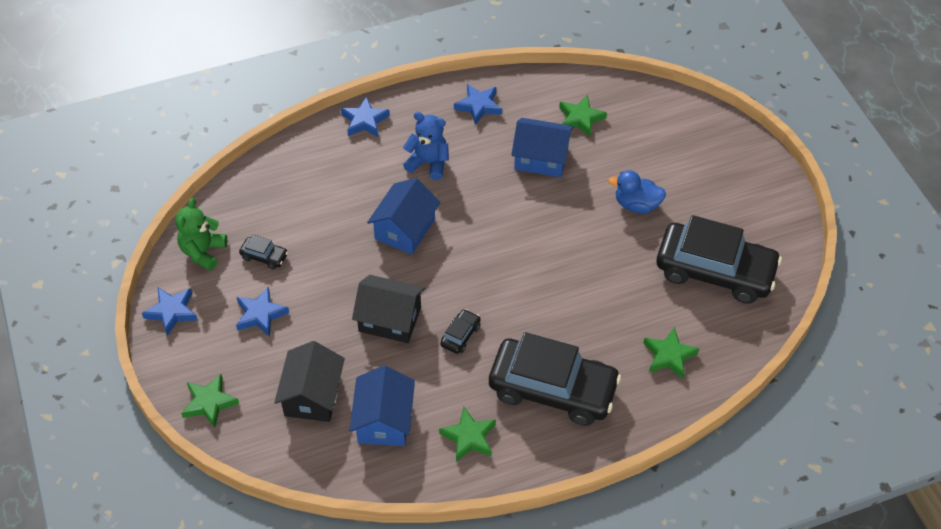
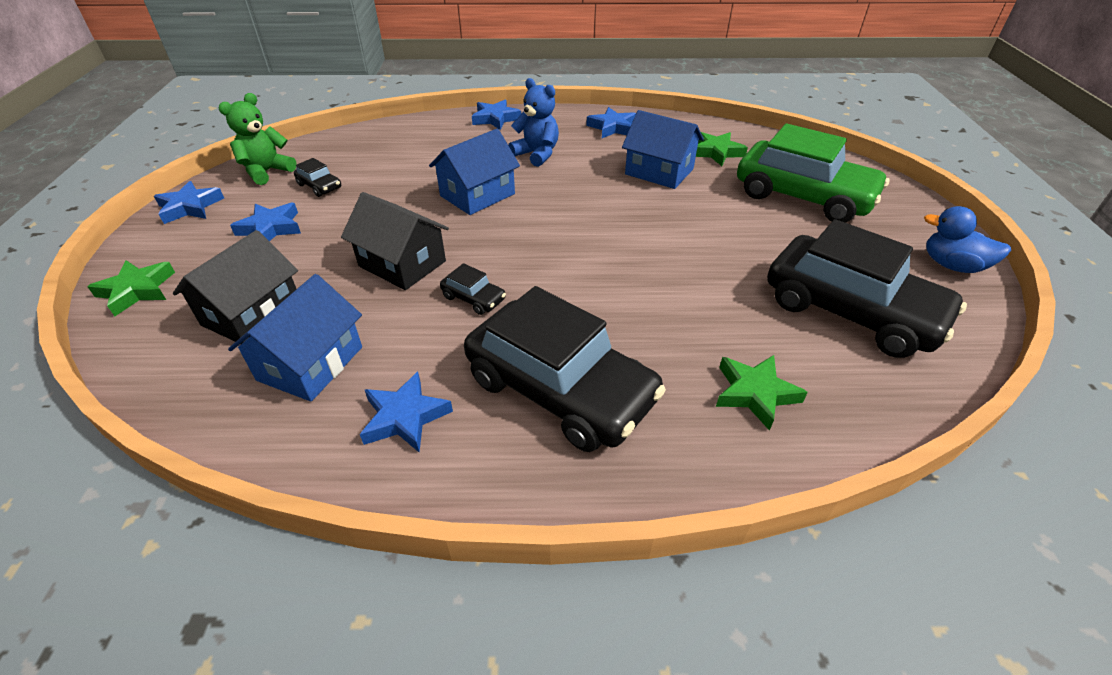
camera: 20 degrees right, 10 degrees down
green star [439,407,496,462] -> blue star [360,372,453,453]
black car [440,309,481,354] -> black car turned 75 degrees clockwise [440,263,506,315]
blue duck [608,170,666,213] -> blue duck moved to [924,206,1011,273]
none -> green car [737,124,890,223]

